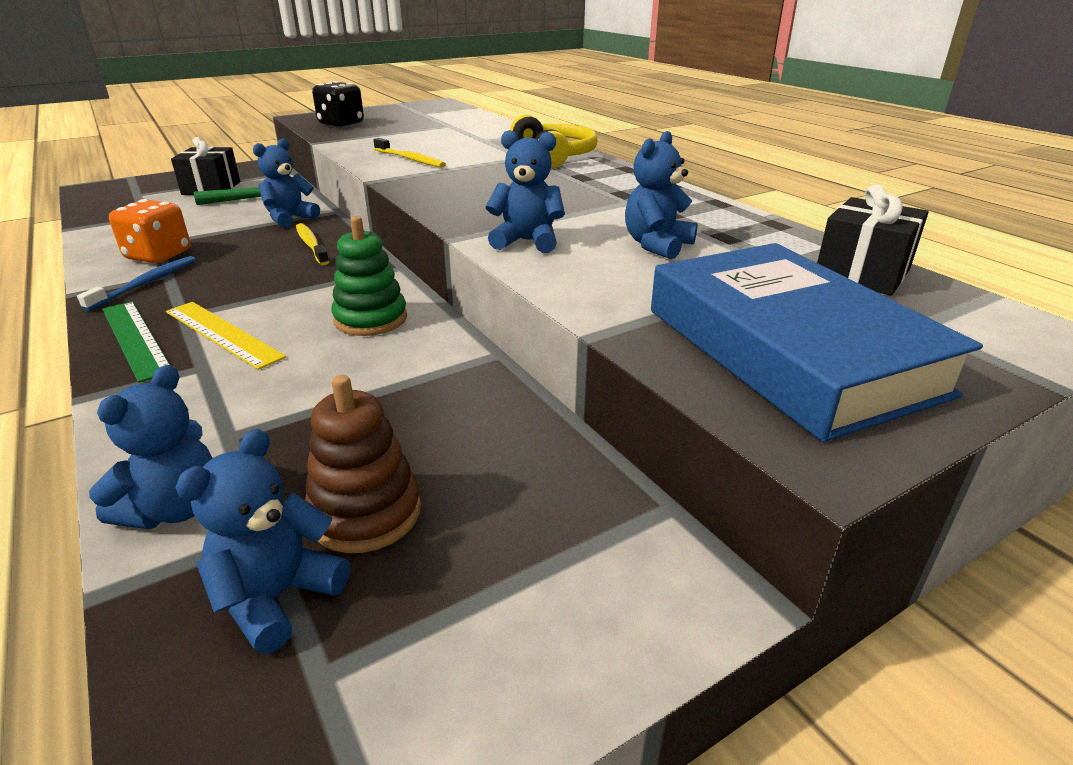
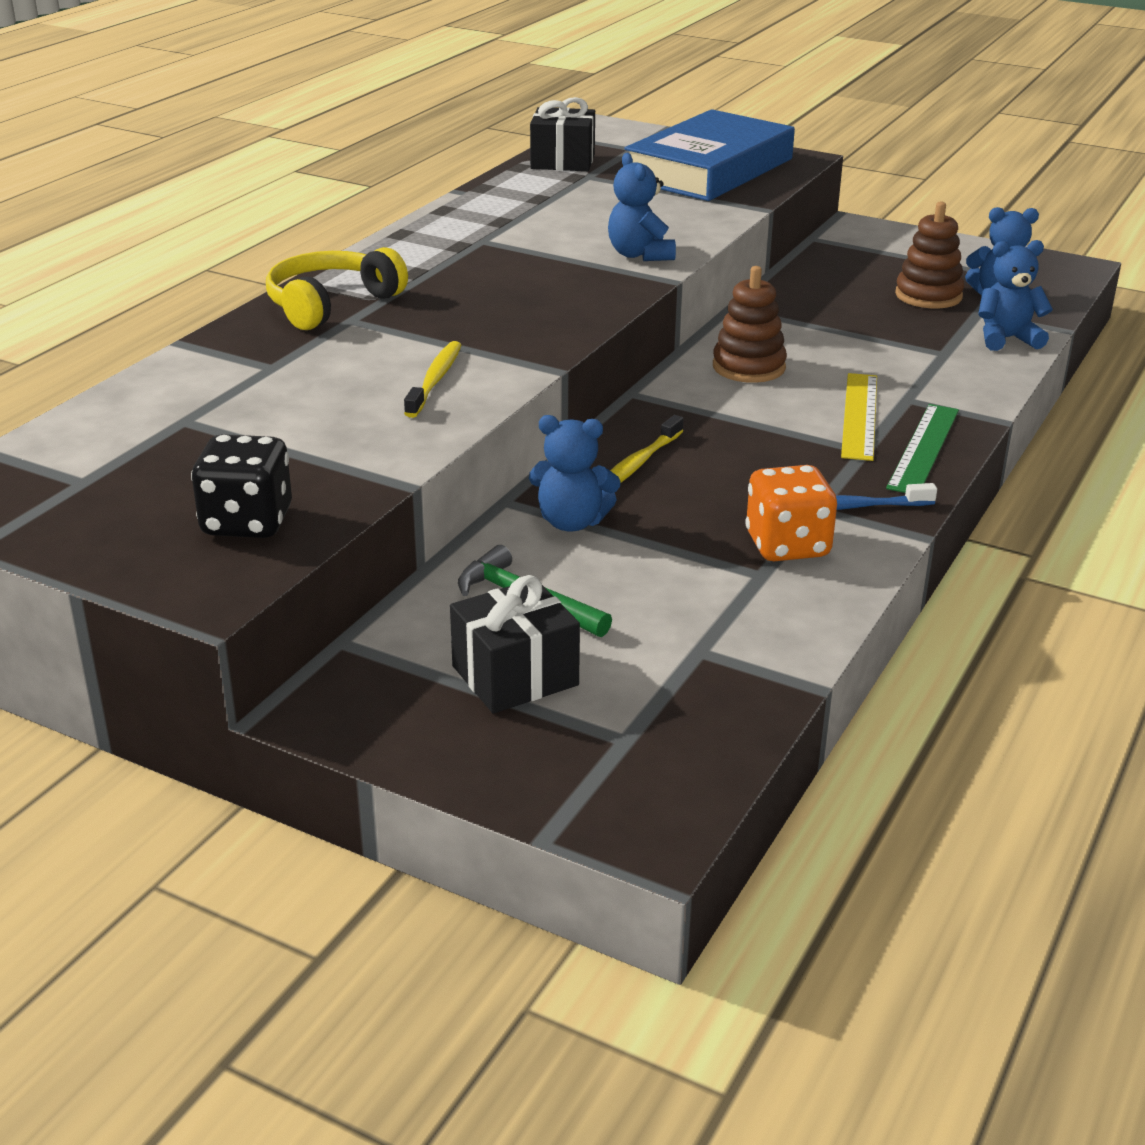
camera: 120 degrees left, 0 degrees up
green stacking toy [331,216,407,336] -> brown stacking toy [713,266,787,383]
blue teddy bear [625,131,697,259] -> none

